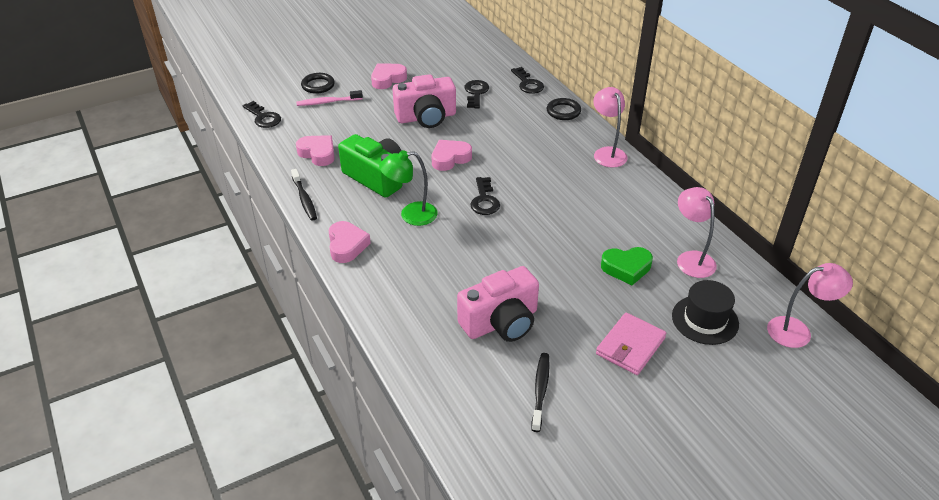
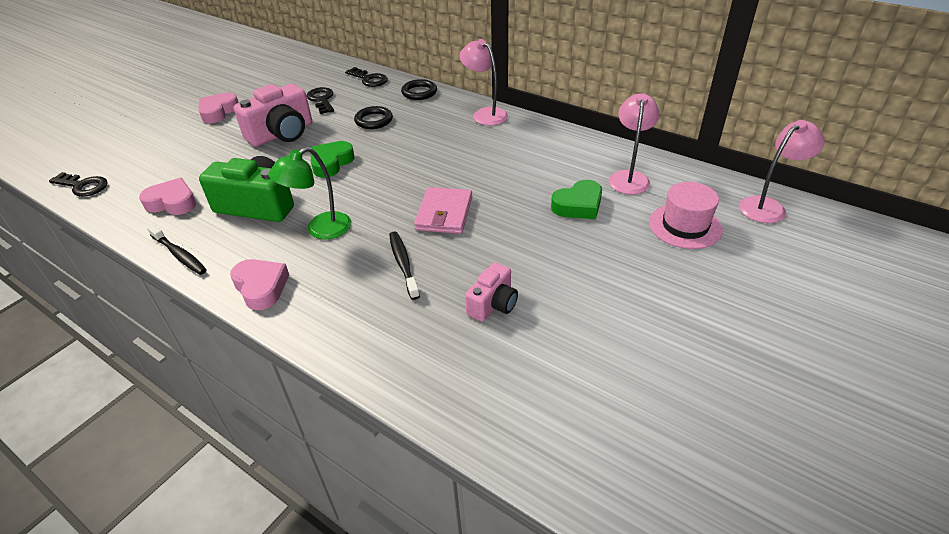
camera: 25 degrees left, 0 degrees up
pink toothbrush [296,90,363,106] -> none
black ring [301,73,335,94] -> black ring moved to [354,106,393,129]
pink heart [432,140,472,171] -> green heart [311,141,355,178]
pink camera [457,266,539,342] -> pink camera [465,262,518,322], size x0.57
black key [470,177,500,215] -> none
black toothbrush [531,353,550,432] -> black toothbrush moved to [389,232,420,300]
pink wallet [596,312,666,375] -> pink wallet moved to [414,187,472,234]
black hat [672,280,739,345] -> pink hat [649,182,723,249]
pink lamp [677,187,717,278] -> pink lamp turned 60 degrees clockwise [608,93,659,194]

